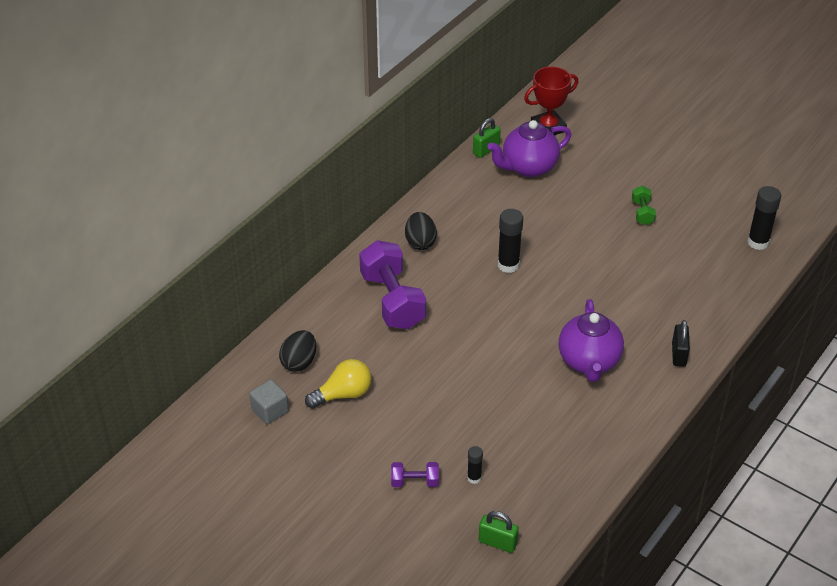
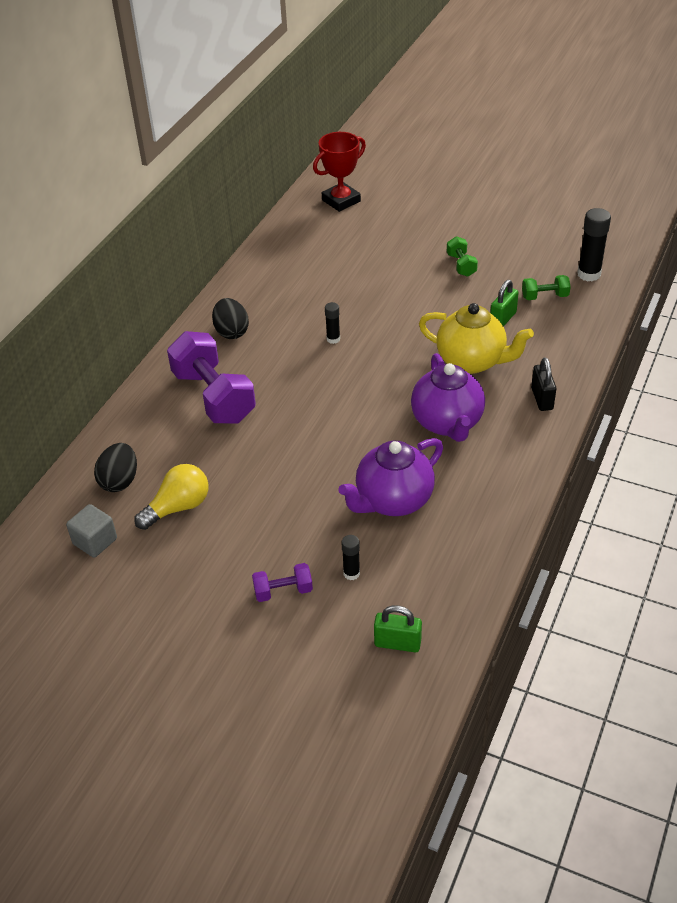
camera: 10 degrees left, 0 degrees up
green padlock [473,118,501,158] -> green padlock moved to [490,280,519,327]
purple teapot [488,120,571,177] -> purple teapot moved to [338,438,443,516]
black glue stick [498,209,523,273] -> black glue stick [325,302,340,344], size x0.56
none -> yellow teapot [419,303,534,374]
none -> green dumbbell [522,275,571,300]

